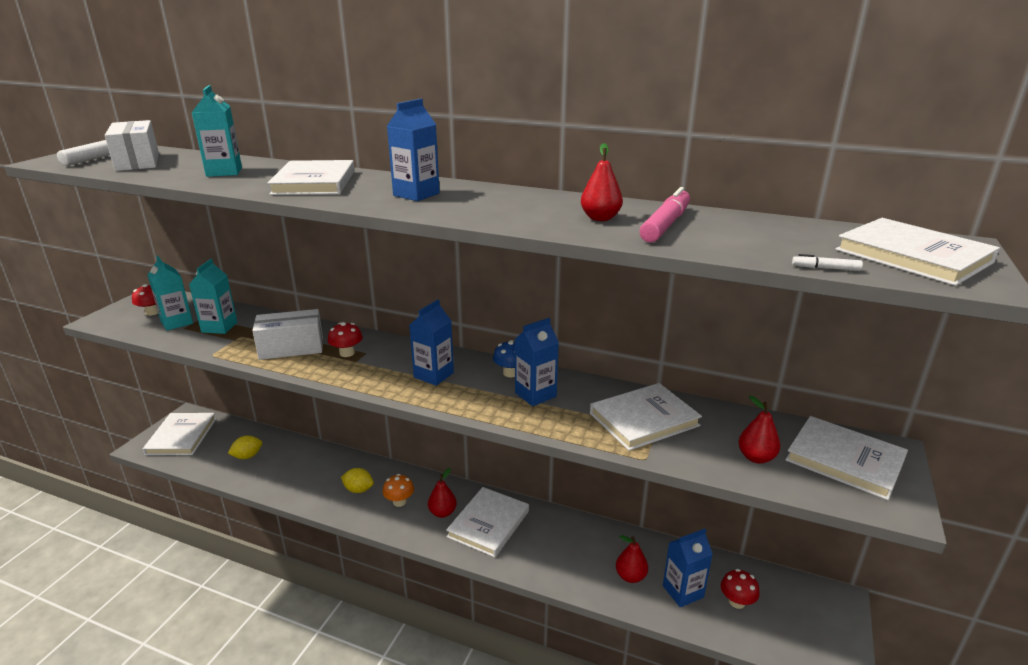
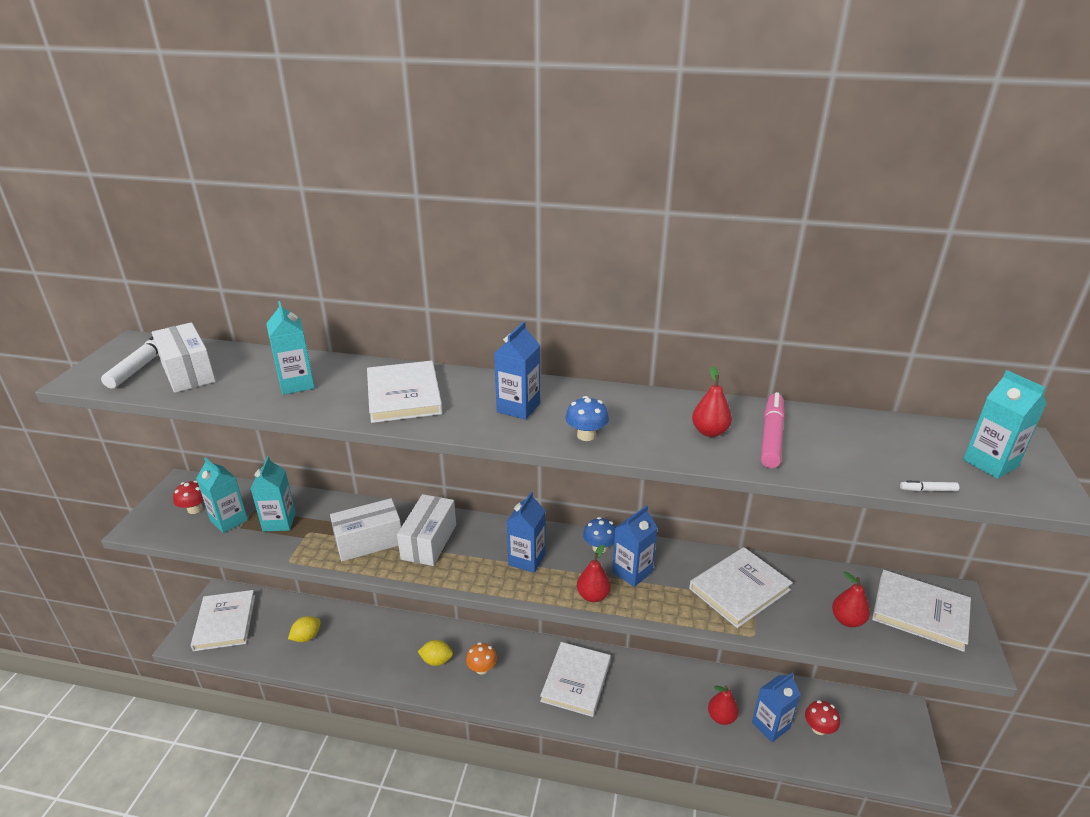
camera: 10 degrees left, 5 degrees up
red mushroom [328,322,363,357] -> white box [397,494,456,566]
red pear [428,468,457,518] -> red pear moved to [577,544,611,603]
white book [836,218,1000,286] -> turquoise carton [963,370,1047,479]
none -> blue mushroom [565,396,609,441]

